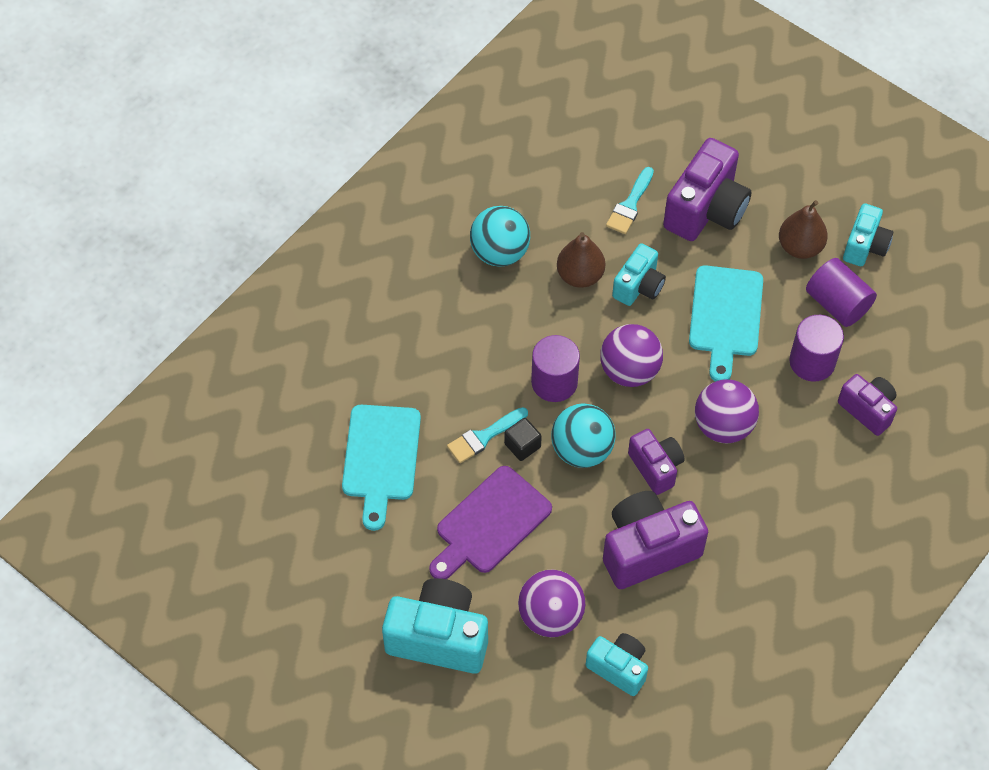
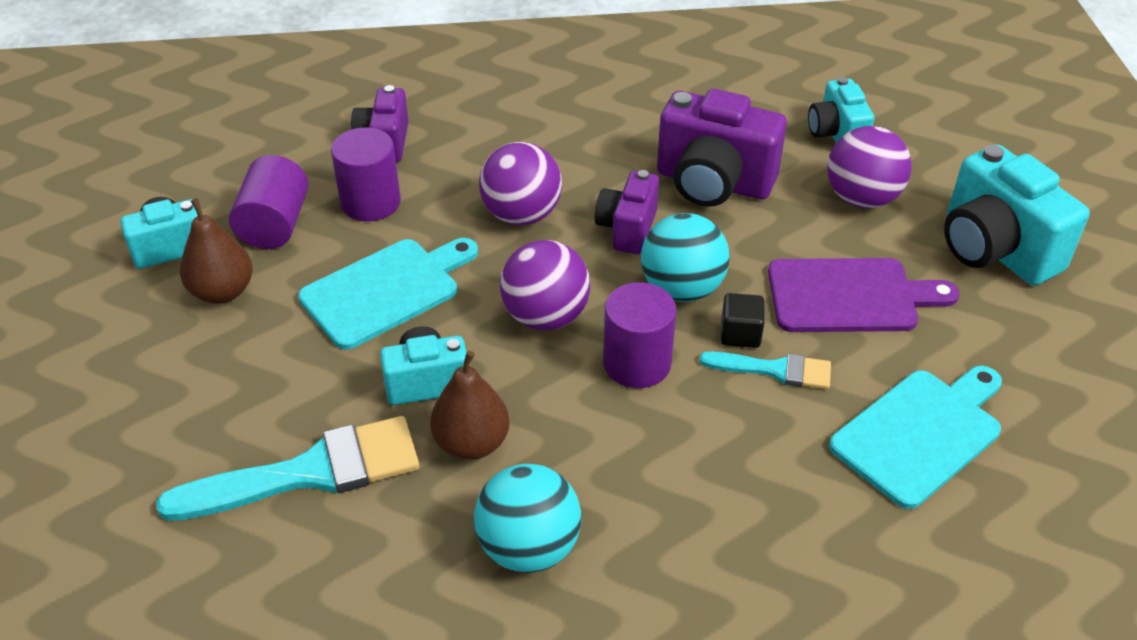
camera: 135 degrees left, 15 degrees down
turquoise brush [606,167,654,234] -> turquoise brush [156,416,419,521], size x1.81
purple camera [663,138,751,241] -> none

